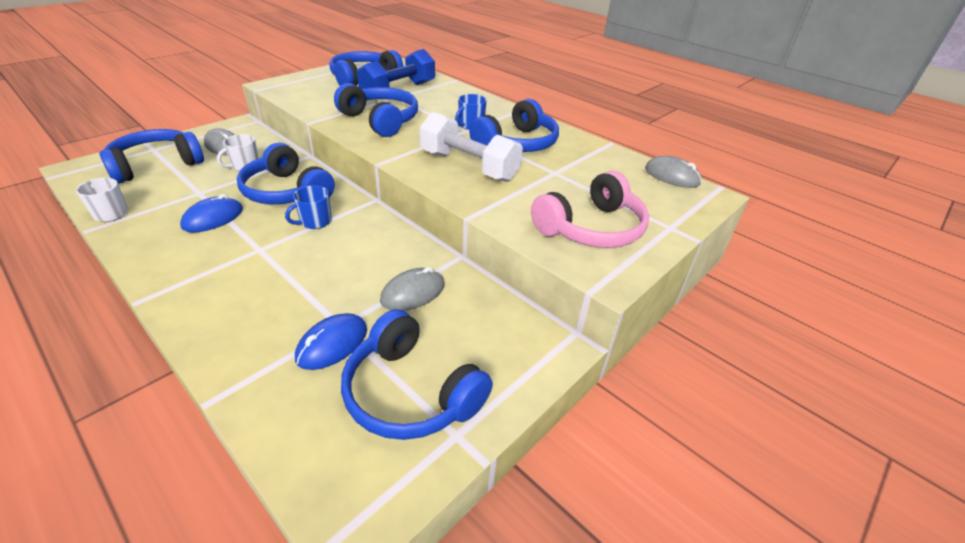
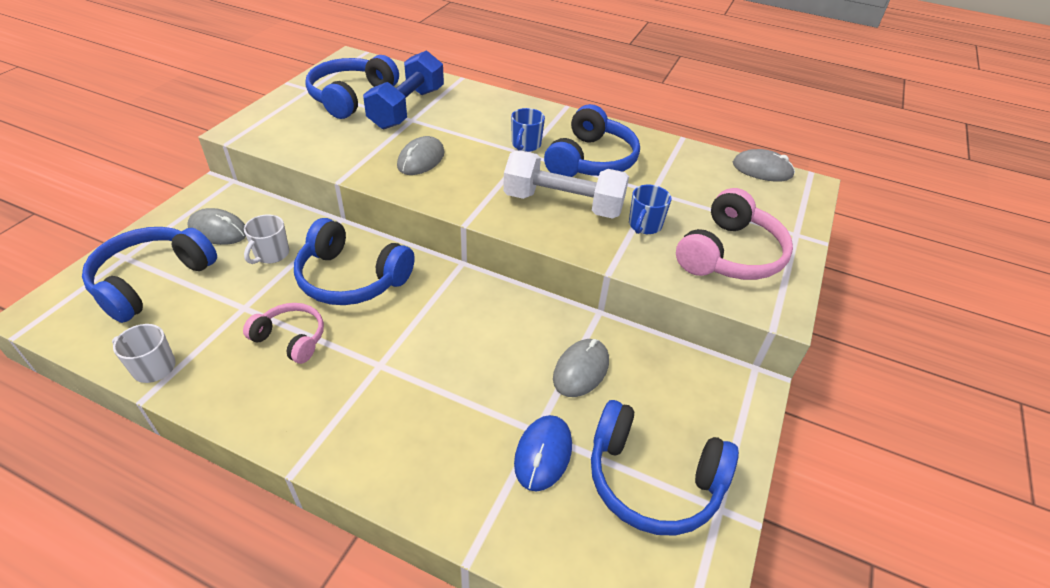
camera: 20 degrees left, 5 degrees up
blue mouse [180,194,243,233] -> pink headphones [243,303,324,364]
blue mug [285,186,332,229] -> blue mug moved to [629,185,671,234]
blue headphones [334,83,418,137] -> grey mouse [397,136,445,175]

